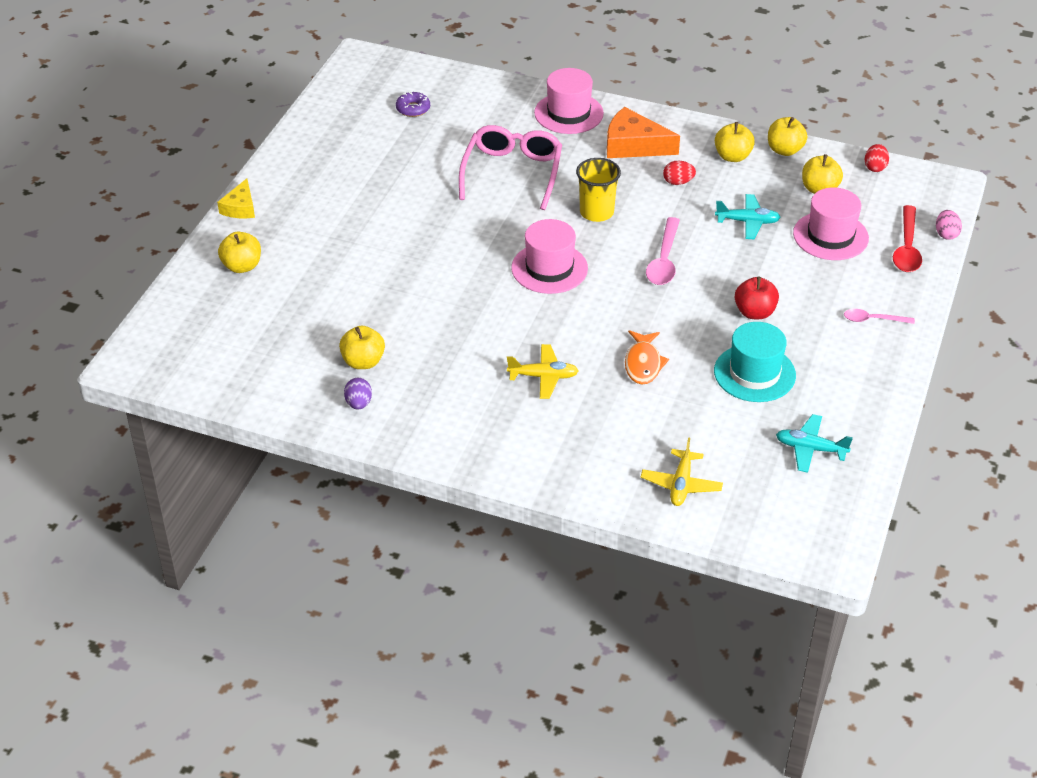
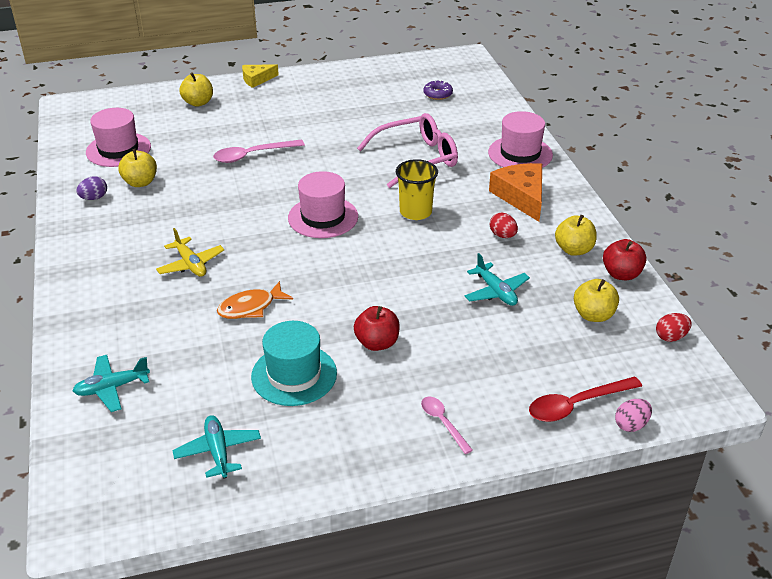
camera: 55 degrees right, 5 degrees down
yellow plane [641,437,723,506] -> turquoise plane [73,355,150,412]
pink spoon [646,217,680,285] -> pink spoon moved to [213,139,305,163]
yellow apple [768,117,807,156] -> red apple [603,239,647,280]
pink hat [793,187,869,260] -> pink hat moved to [86,108,151,167]

